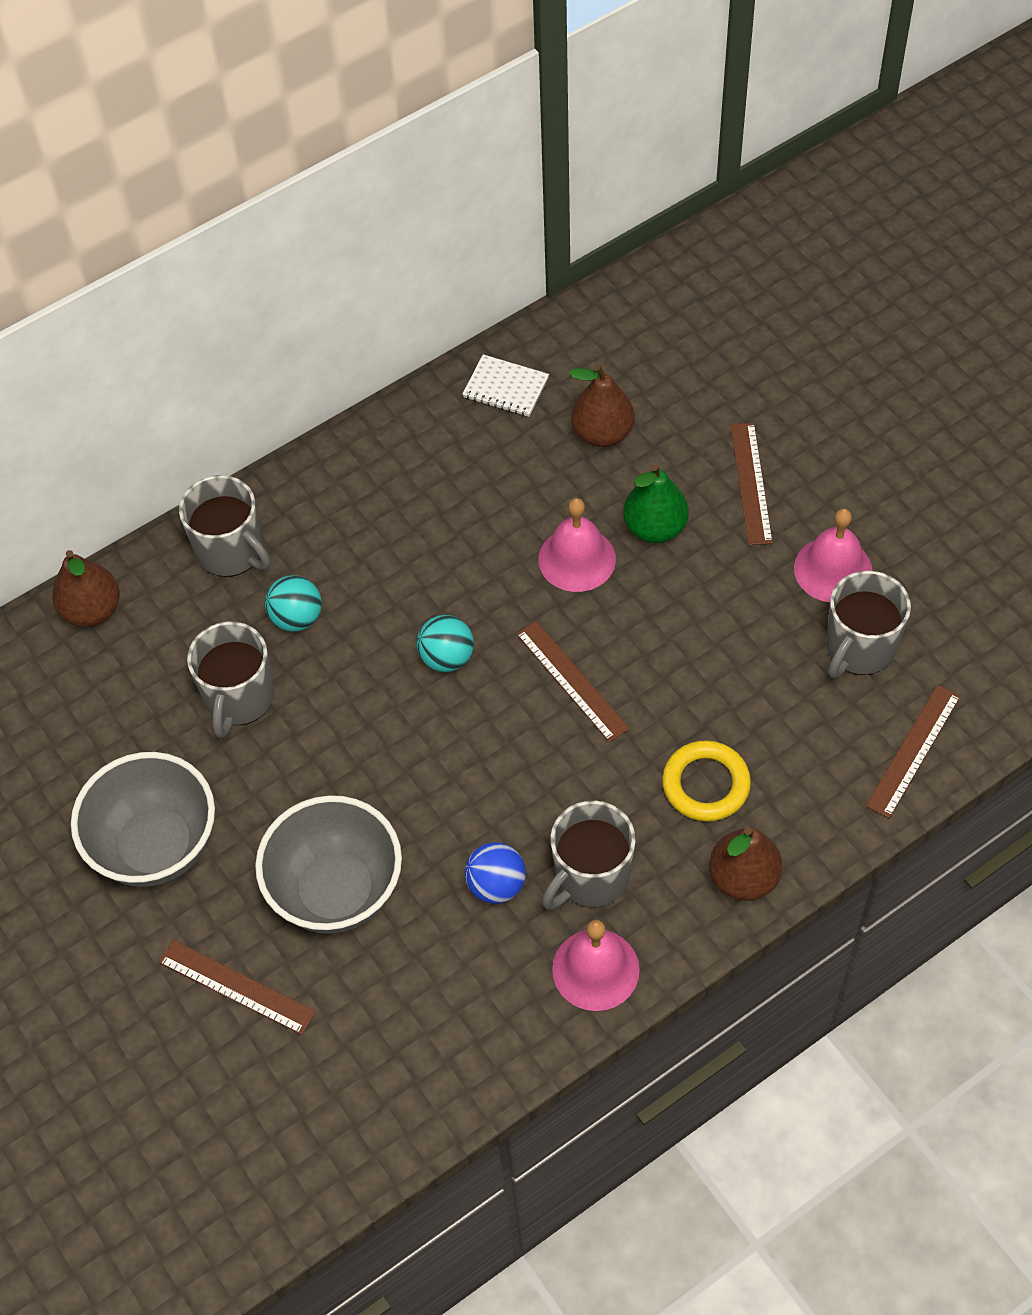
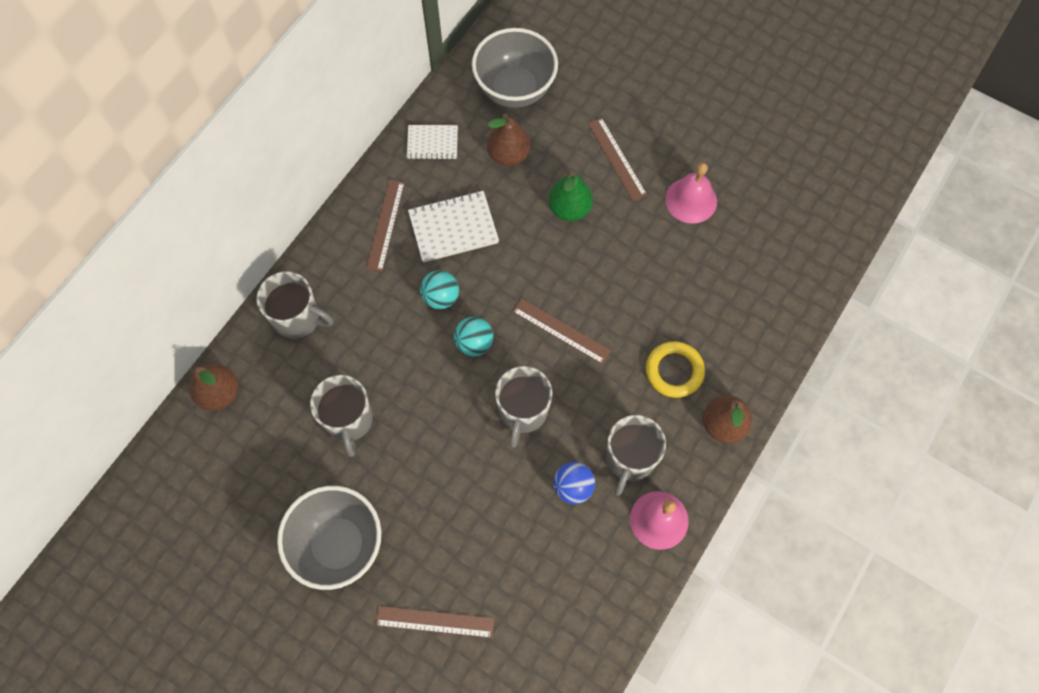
camera: 25 degrees left, 10 degrees up
grey bowl [255,795,402,934] -> grey bowl moved to [472,28,558,108]
turquoise ball [265,575,322,632] -> turquoise ball moved to [420,270,459,309]
pink bell [539,498,616,592] -> none
grey mug [827,571,911,678] -> grey mug moved to [495,366,553,448]
brown ruler [866,685,961,818] -> brown ruler moved to [366,180,405,272]
none -> white notebook [408,191,499,263]

